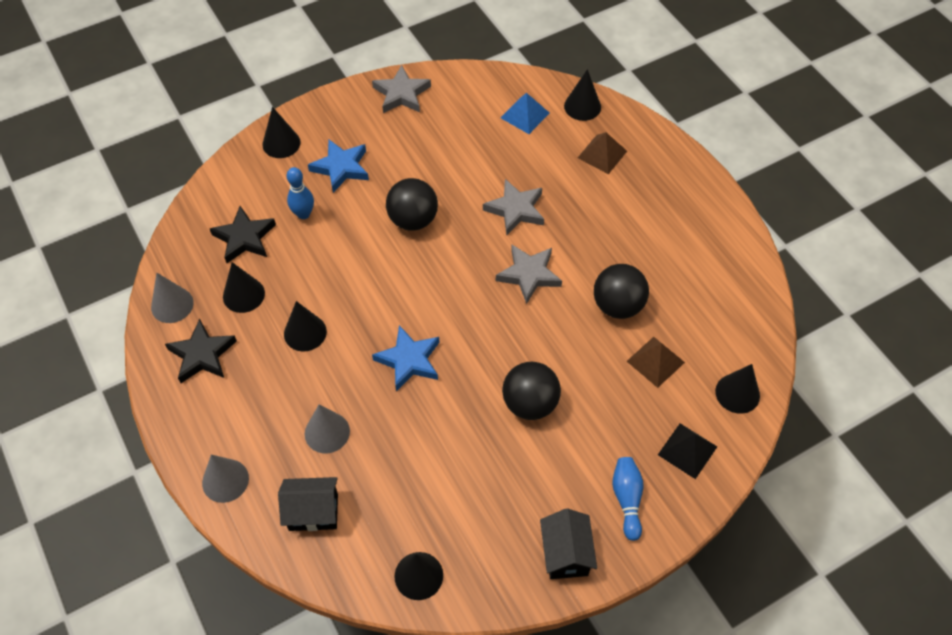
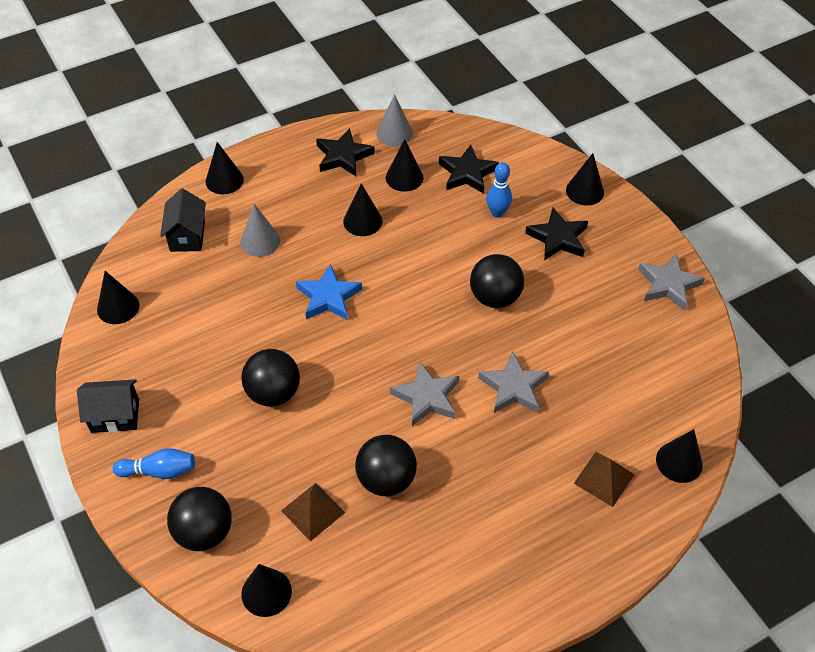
camera: 90 degrees right, 5 degrees down
grey cone [202,454,249,503] -> black cone [206,142,244,194]
blue star [308,140,369,193] -> black star [525,208,588,261]
blue pyramid [501,93,549,134] -> none
black pyramid [658,423,717,479] -> black ball [167,487,232,551]

